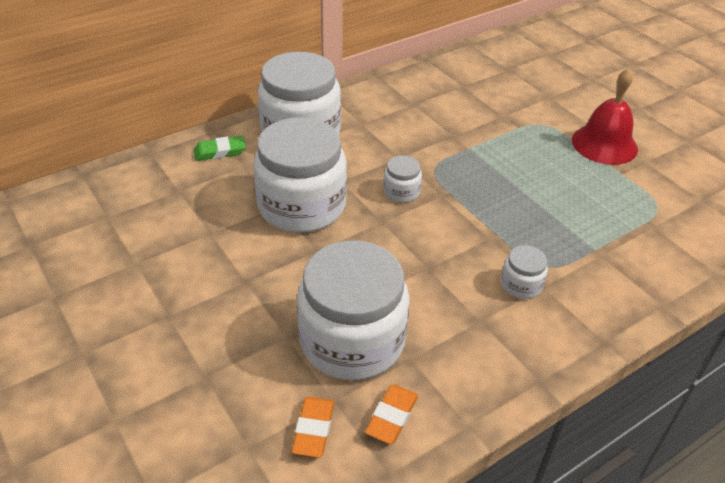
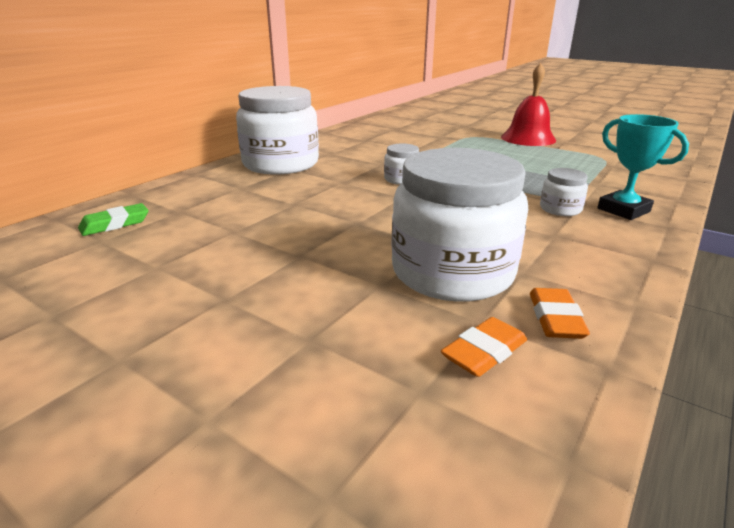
camera: 20 degrees left, 15 degrees down
green eraser [194,136,246,161] -> green eraser moved to [78,203,148,236]
white jar [253,117,347,233] -> none
orange eraser [291,397,334,458] -> orange eraser turned 60 degrees clockwise [441,317,527,377]
none -> turquoise trophy [597,114,689,220]

